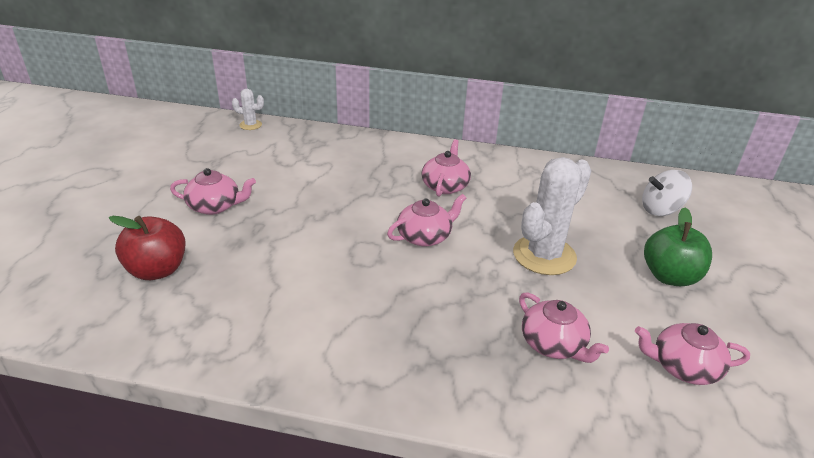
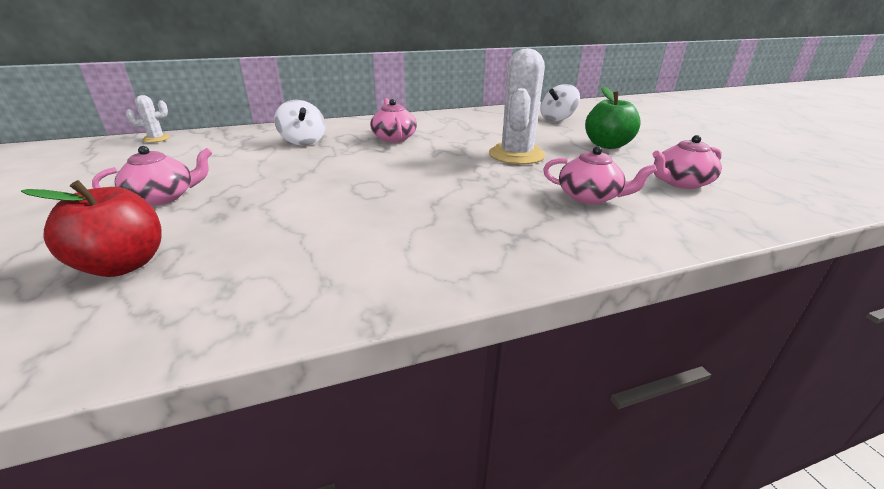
camera: 30 degrees left, 5 degrees down
pink teapot [387,194,466,247] -> none
none -> white spinning top [274,100,325,146]

